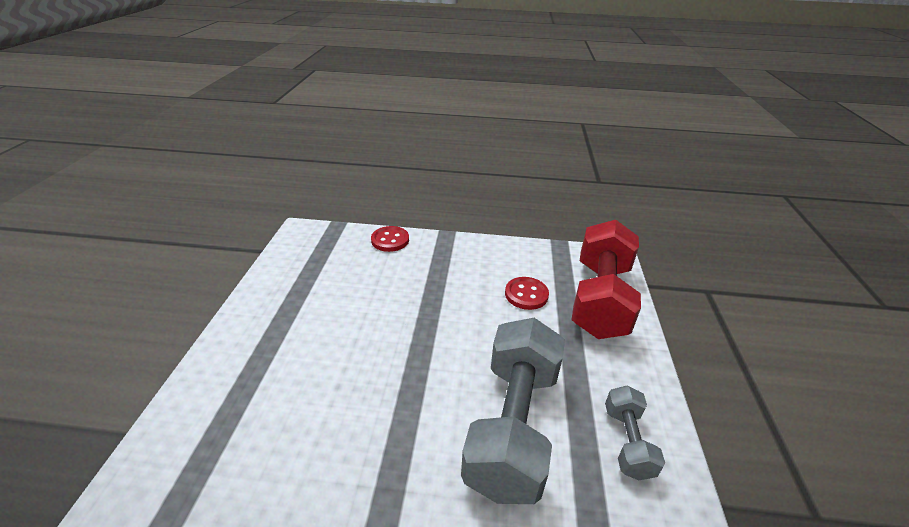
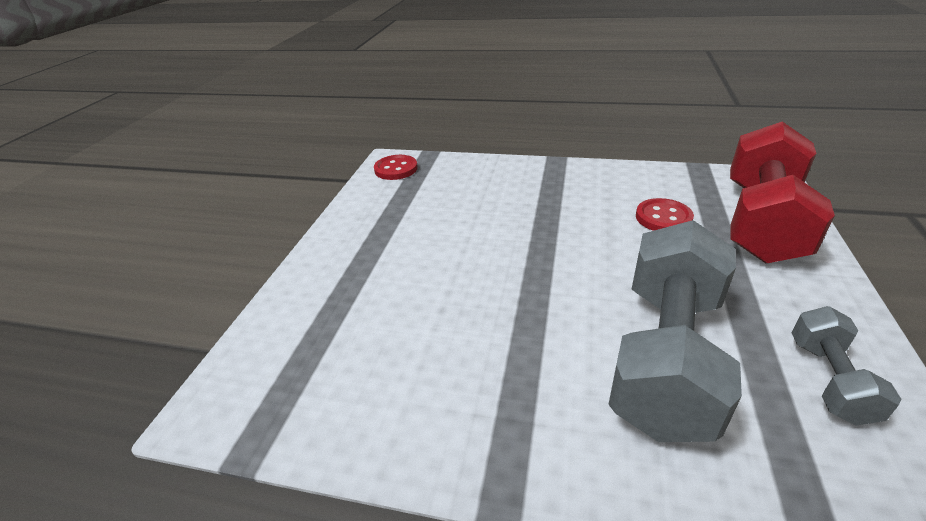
camera: 10 degrees right, 0 degrees up
red button [371,226,409,252] -> red button moved to [374,155,418,180]

